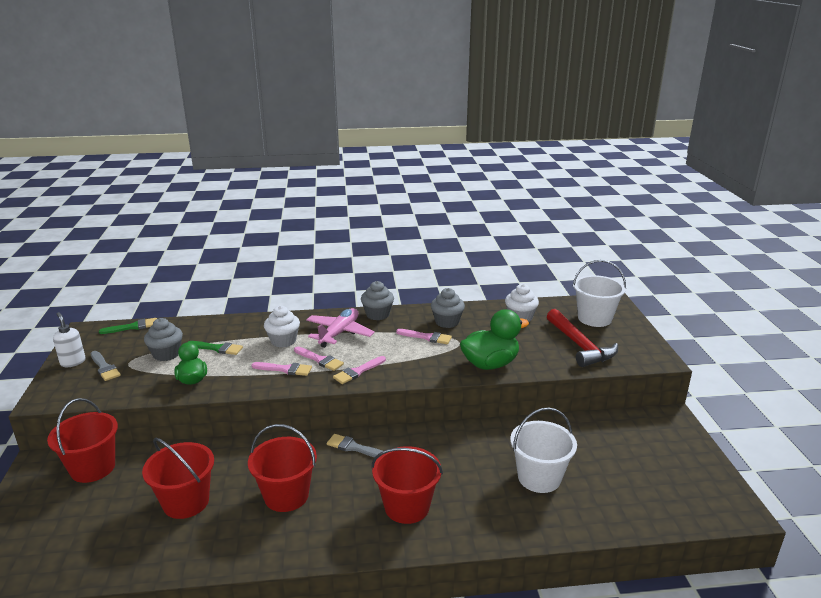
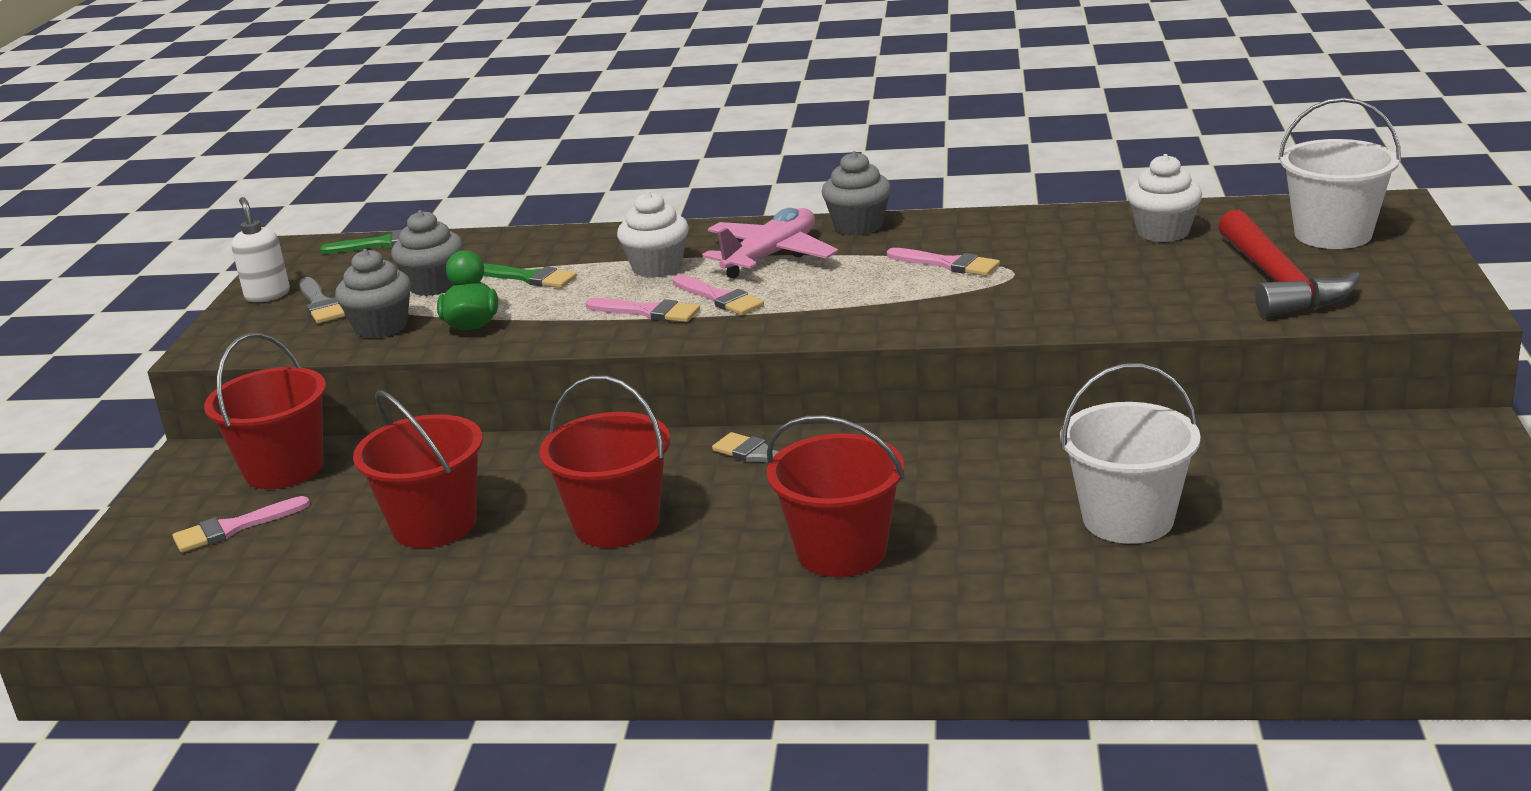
camera: 15 degrees right, 0 degrees up
pink brush [333,356,386,384] -> pink brush moved to [173,496,310,553]
grey cupcake [431,288,465,328] -> grey cupcake moved to [335,249,411,339]
green duck [460,309,529,370] -> none

